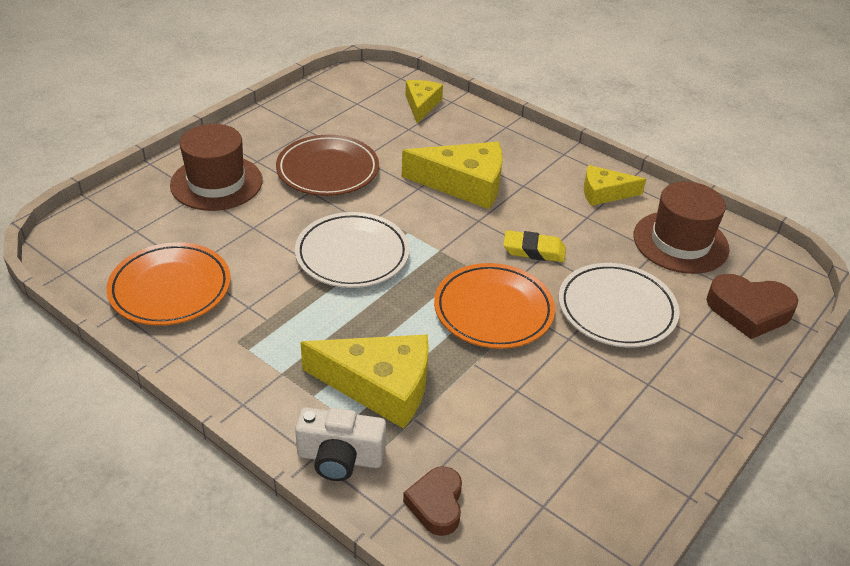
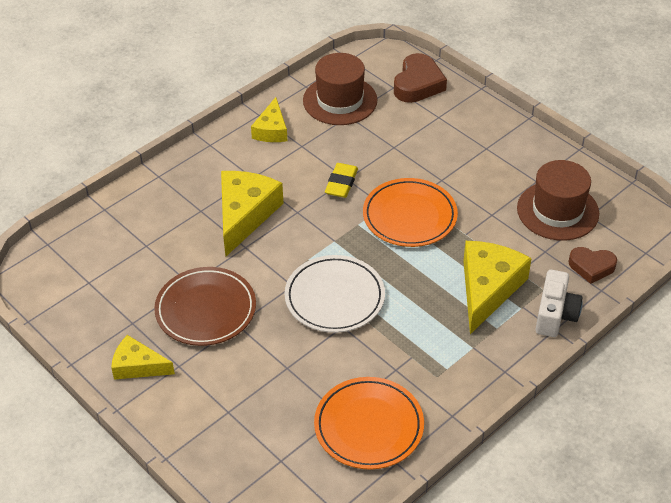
camera: 80 degrees left, 5 degrees up
brown hat [170,124,263,211] -> brown hat moved to [517,160,599,241]
yellow cheese [405,80,443,123] -> yellow cheese moved to [111,335,175,380]
white plate [559,263,679,348] -> none

